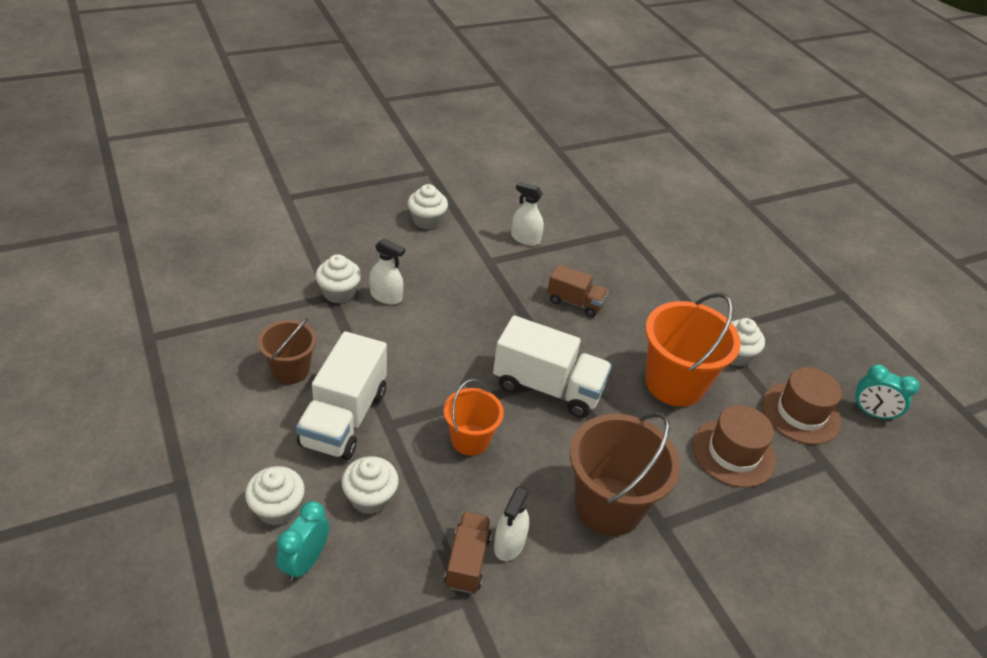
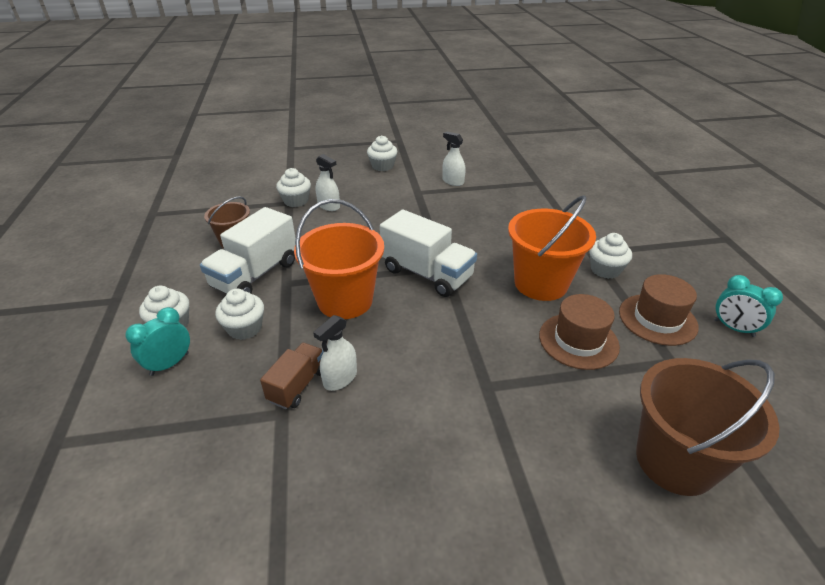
camera: 20 degrees right, 5 degrees down
orange bucket [444,379,504,456] -> orange bucket [294,199,384,319], size x1.69
brown truck [547,264,609,317] -> none
brown bucket [570,412,680,536] -> brown bucket moved to [636,358,780,496]

